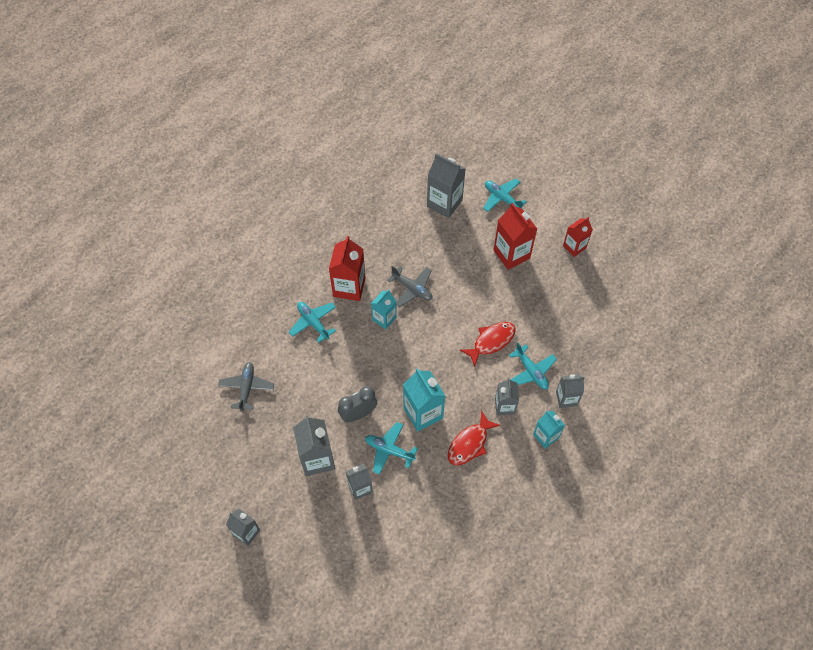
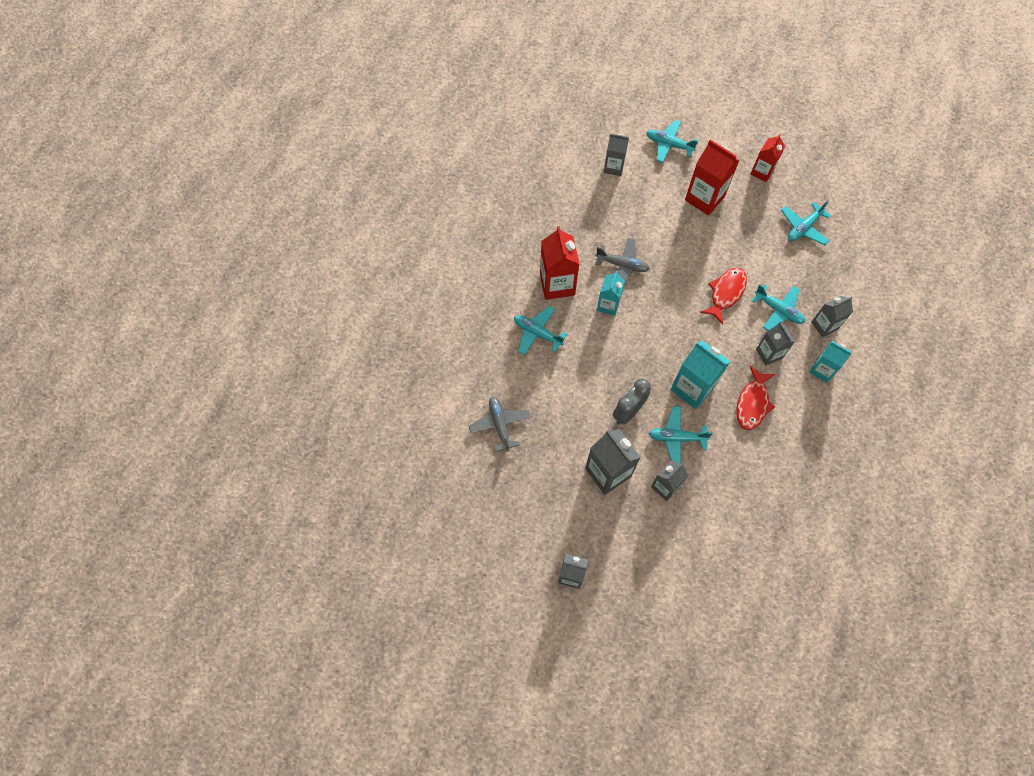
camera: 20 degrees left, 5 degrees up
grey carton [427,153,466,218] -> grey carton [604,134,629,176], size x0.63
none -> turquoise plane [781,200,832,245]

